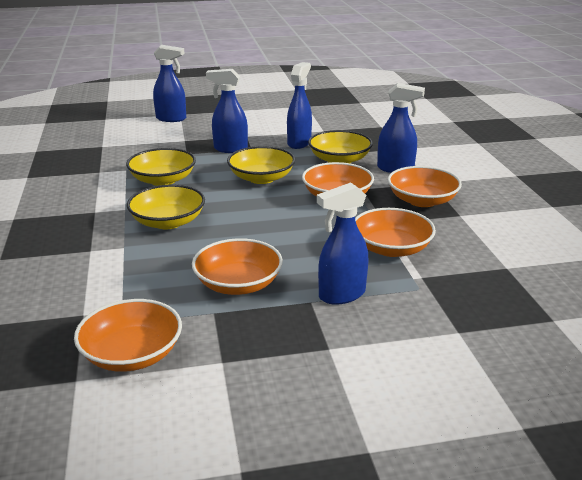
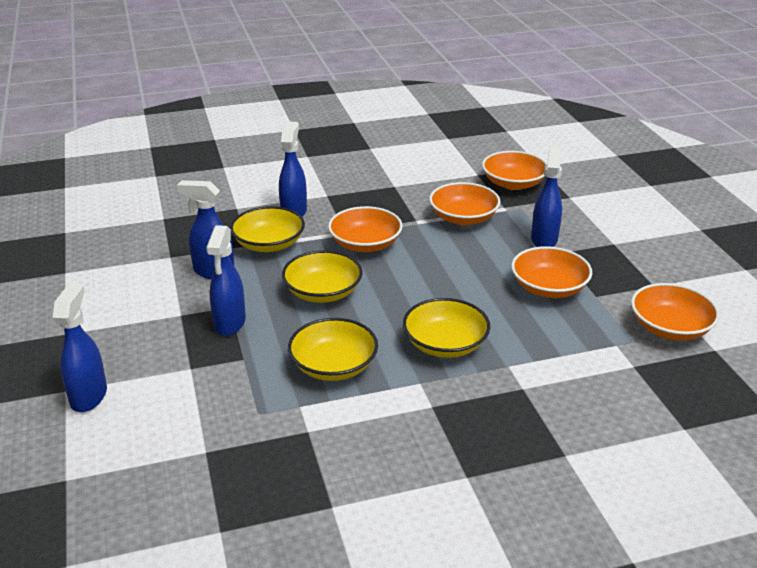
camera: 95 degrees left, 5 degrees up
blue spray bottle [317,182,368,305] -> blue spray bottle turned 135 degrees counterclockwise [531,145,562,247]
orange bowl [388,166,462,207] -> orange bowl moved to [482,151,548,190]

